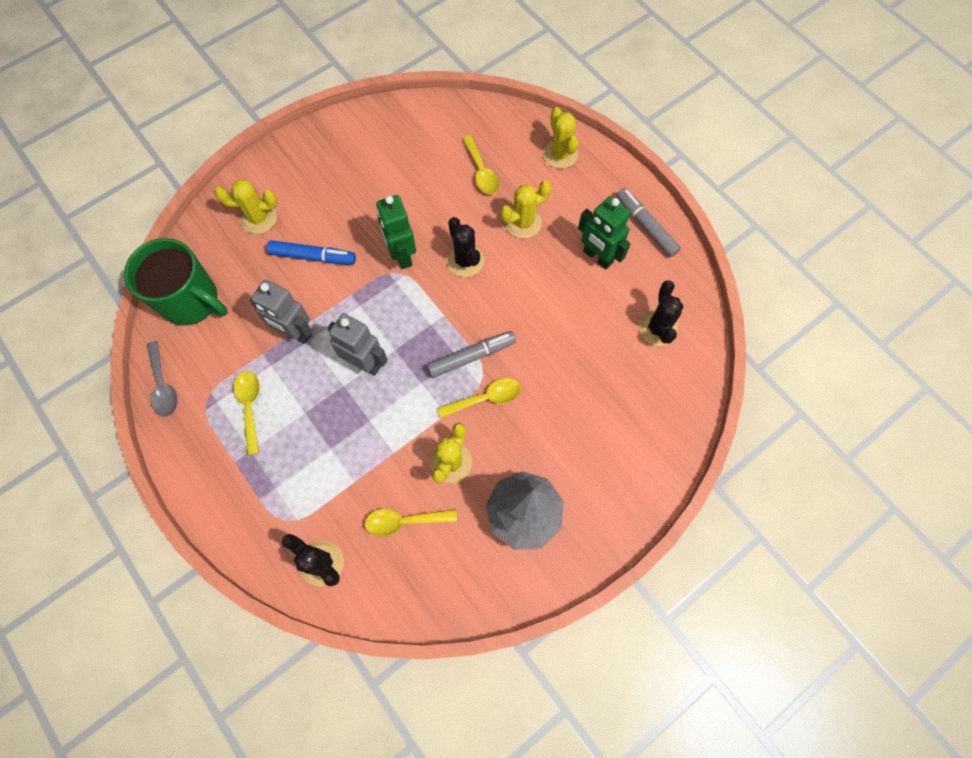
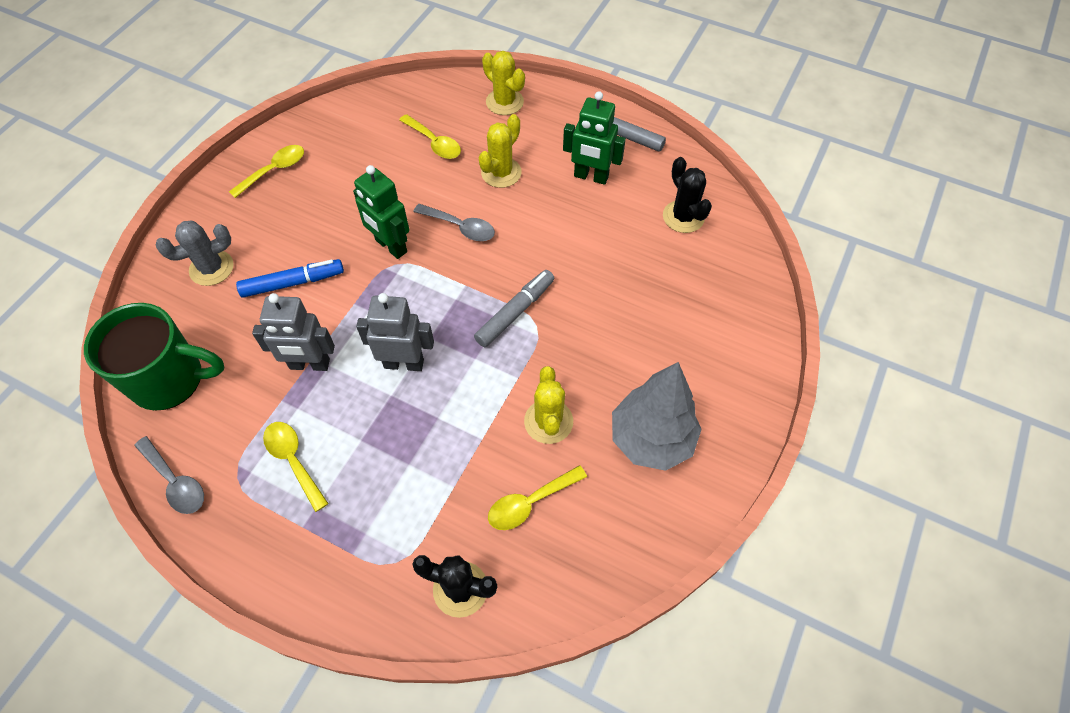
camera: 25 degrees left, 10 degrees down
yellow cactus [214,179,277,234] -> grey cactus [156,221,234,286]
yellow spoon [437,378,521,418] -> yellow spoon moved to [229,145,304,198]
black cactus [446,217,484,277] -> grey spoon [413,204,495,241]

